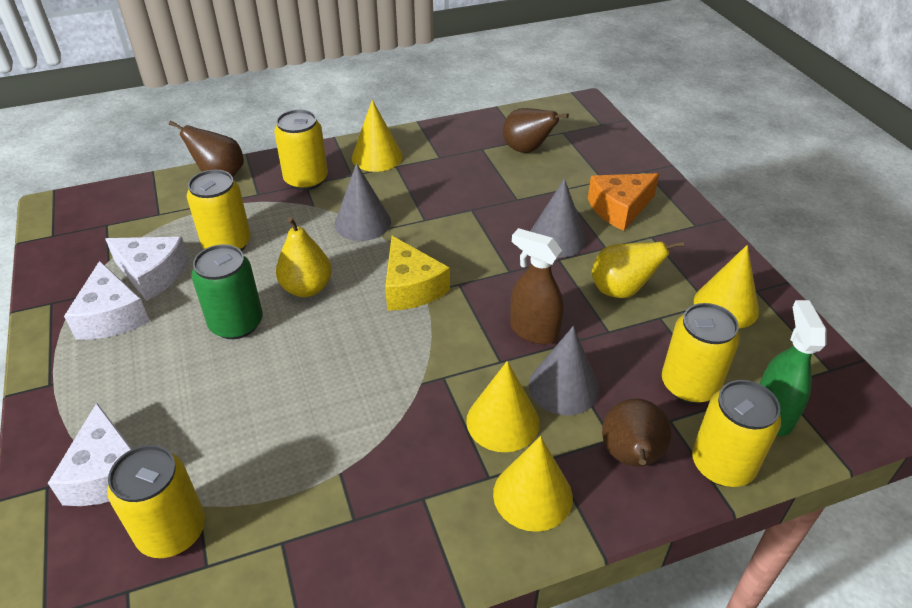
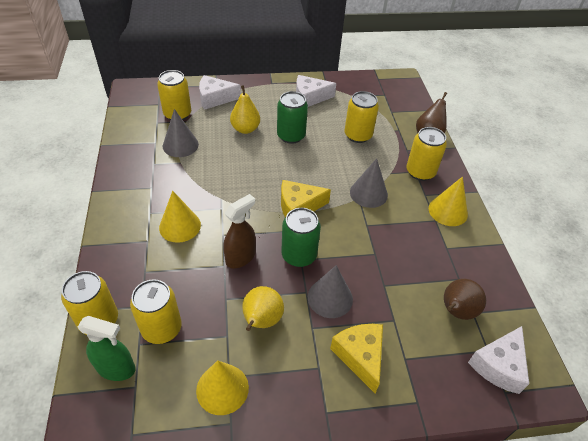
camera: 100 degrees right, 5 degrees up
white cheese [105,237,189,301] -> white cheese moved to [468,326,529,394]
yellow pear [276,217,332,297] -> yellow pear moved to [230,85,260,134]
yellow cone [493,436,573,532] -> none
grey cone [529,326,599,415] -> grey cone moved to [163,109,199,157]
orange cheese [588,173,659,231] -> yellow cheese [330,324,383,393]
brown pear [602,399,671,466] -> none
none -> green can [281,208,321,267]

